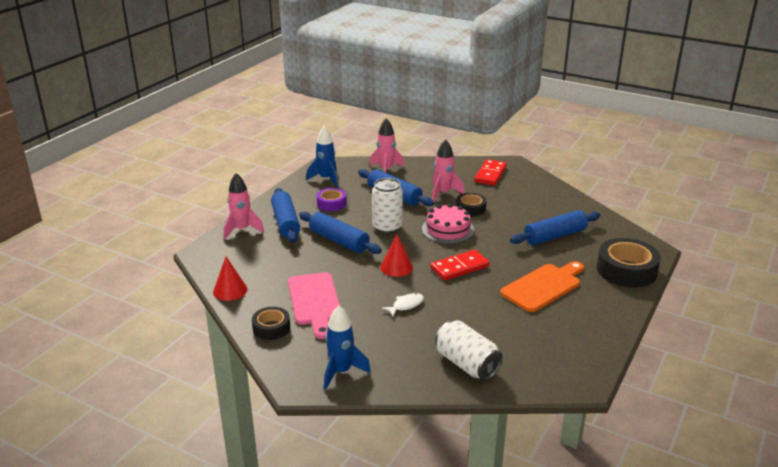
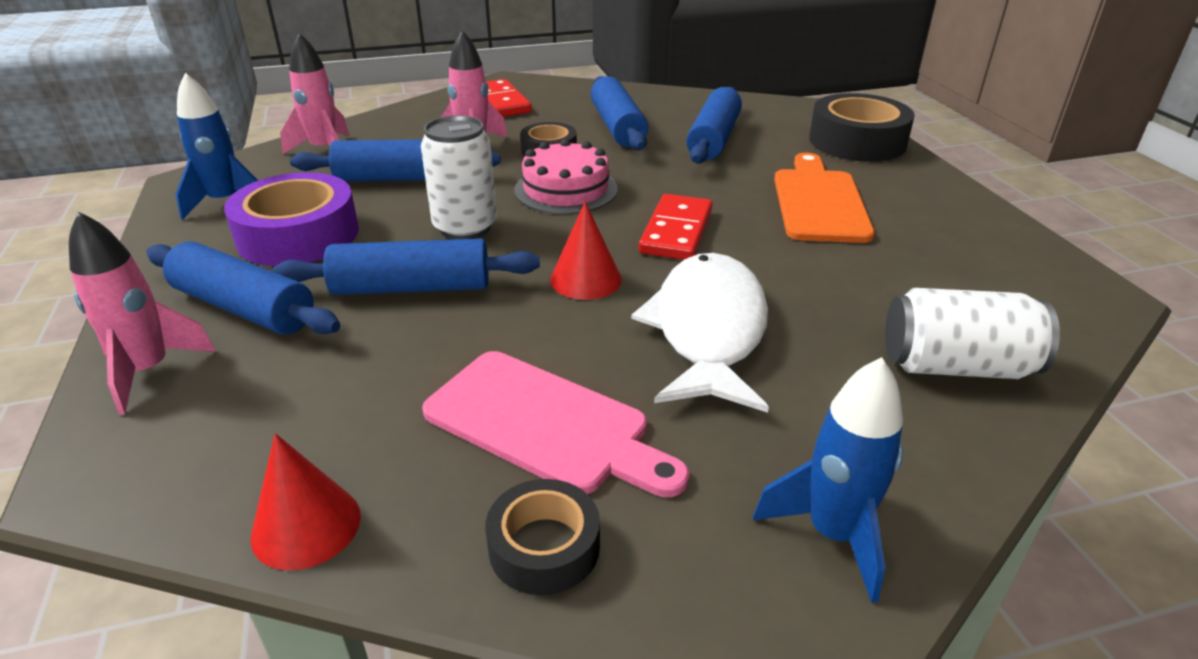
camera: 45 degrees left, 5 degrees up
purple tape [317,188,347,211] -> purple tape [224,172,359,266], size x1.74
white fish [382,293,424,316] -> white fish [631,253,769,413], size x2.38
none -> blue rolling pin [591,76,649,150]

